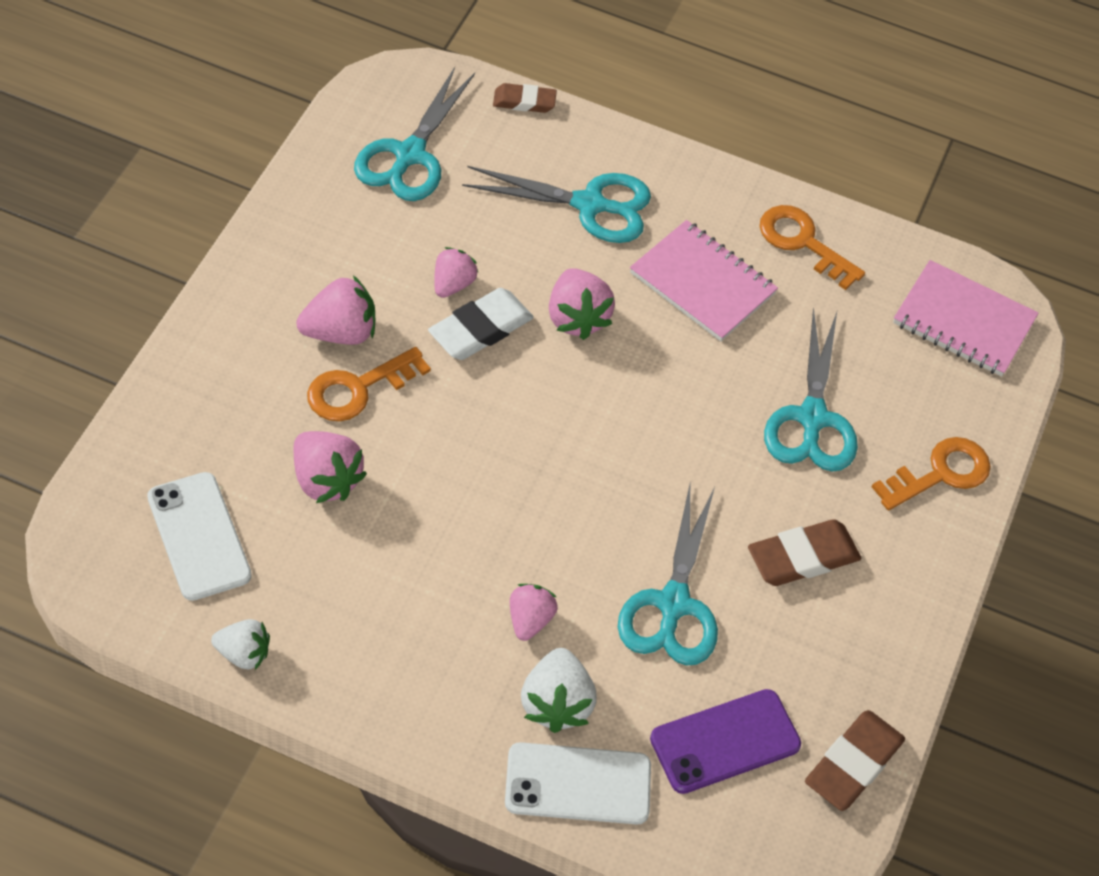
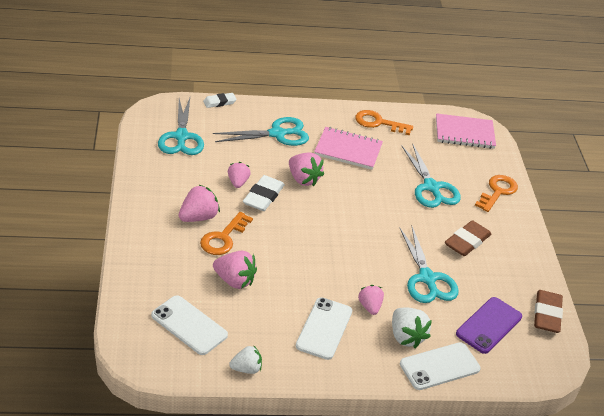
camera: 25 degrees left, 15 degrees down
brown eraser [493,83,557,113] -> white eraser [203,93,237,108]
none -> white phone [296,297,352,360]

